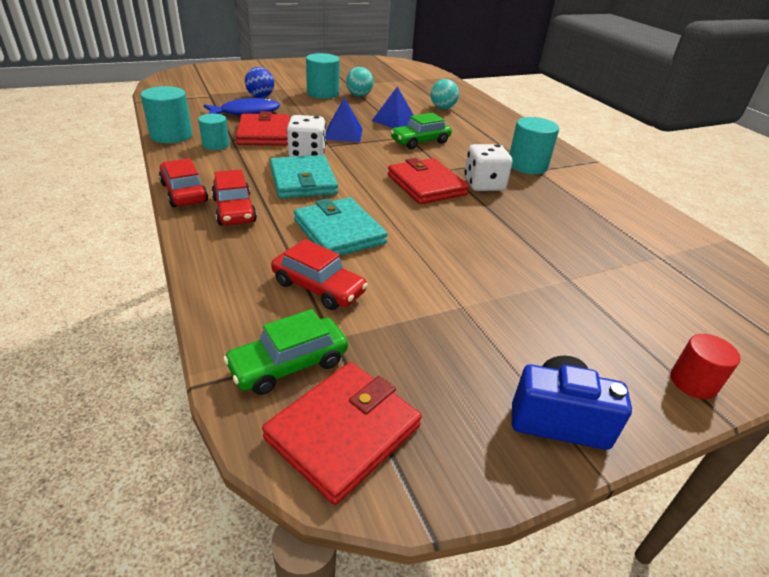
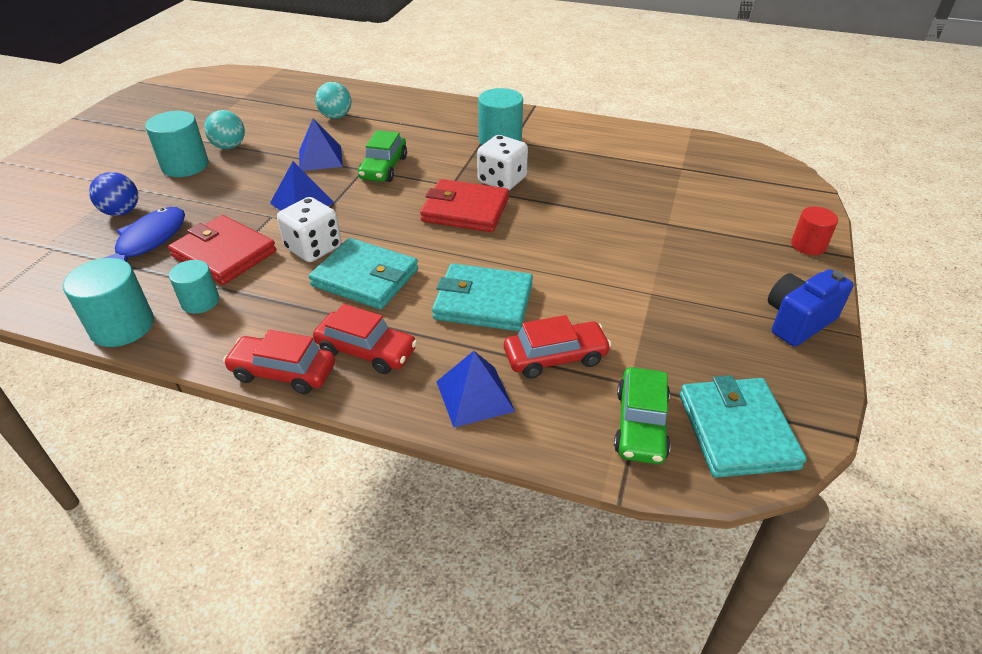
camera: 45 degrees left, 5 degrees up
red wallet [262,362,422,505] -> turquoise wallet [680,375,807,478]
none -> blue pyramid [436,351,515,428]

